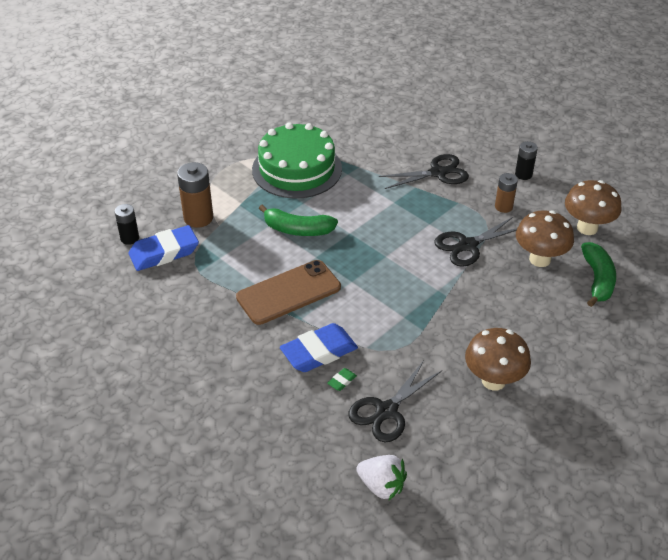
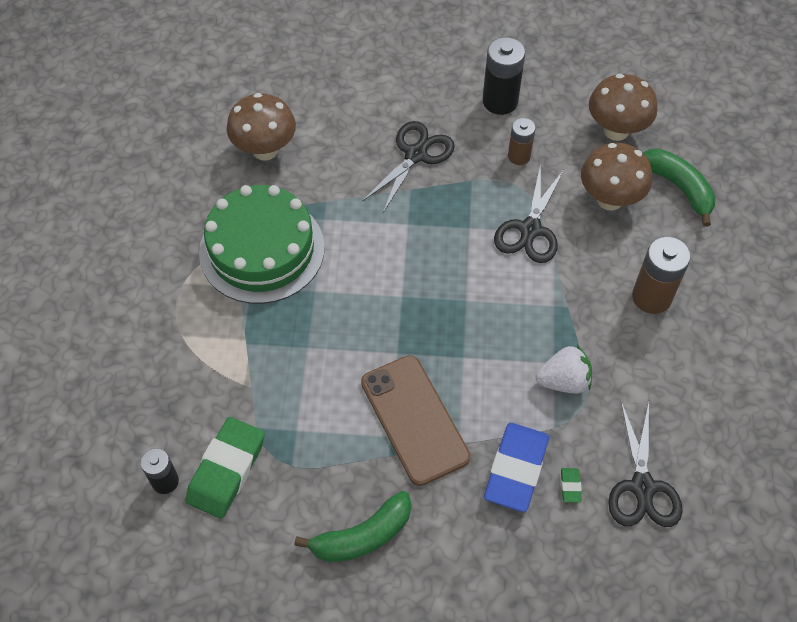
camera: 40 degrees left, 15 degrees up
blue eraser [128,225,199,271] -> green eraser [185,417,265,519]
brown battery [177,162,213,228] -> brown battery moved to [632,237,691,314]
brown phone [236,260,341,325] -> brown phone turned 45 degrees counterclockwise [361,355,470,486]
green banana [259,205,338,236] -> green banana moved to [294,491,412,562]
white strawberry [356,455,407,500] -> white strawberry moved to [536,345,592,394]
brown mushroom [465,328,531,390] -> brown mushroom moved to [227,93,296,161]
black battery [515,141,538,180] -> black battery [483,37,525,115], size x1.61

